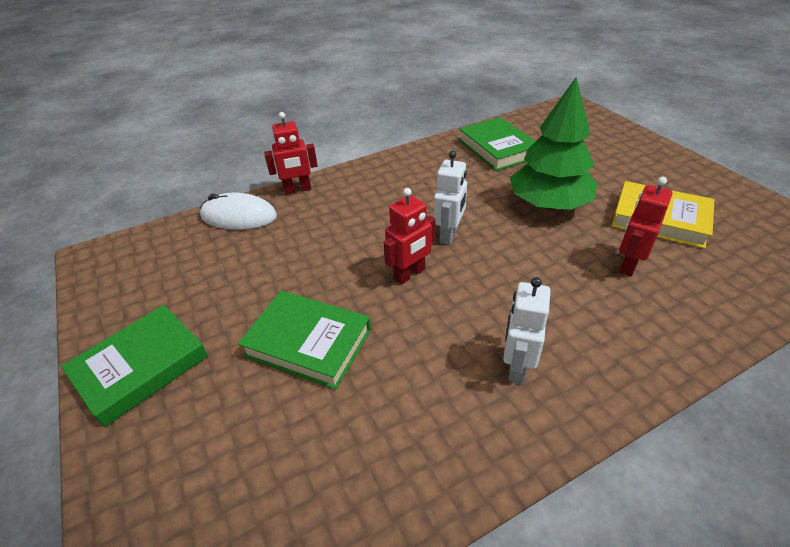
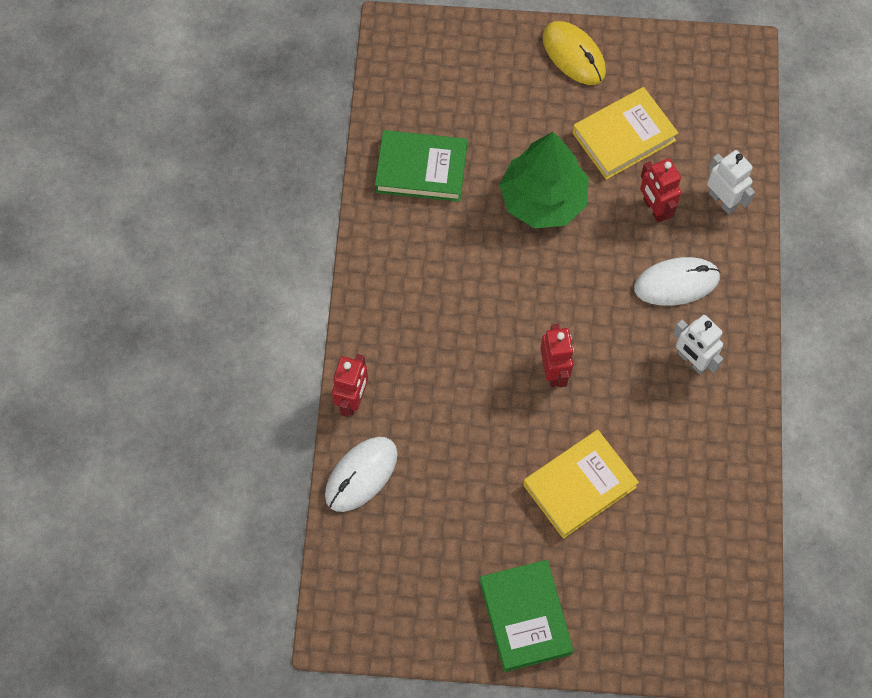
camera: 60 degrees left, 25 degrees up
green book [238,291,371,389] -> yellow book [523,430,639,539]
white robot [434,151,467,245] -> white robot moved to [707,150,755,214]
none -> yellow mouse [543,21,606,85]
none -> white mouse [634,257,721,306]

